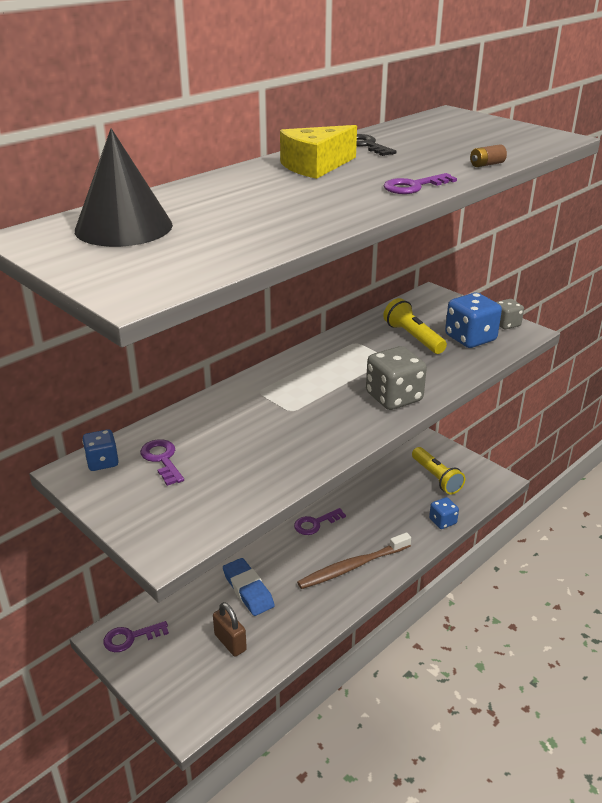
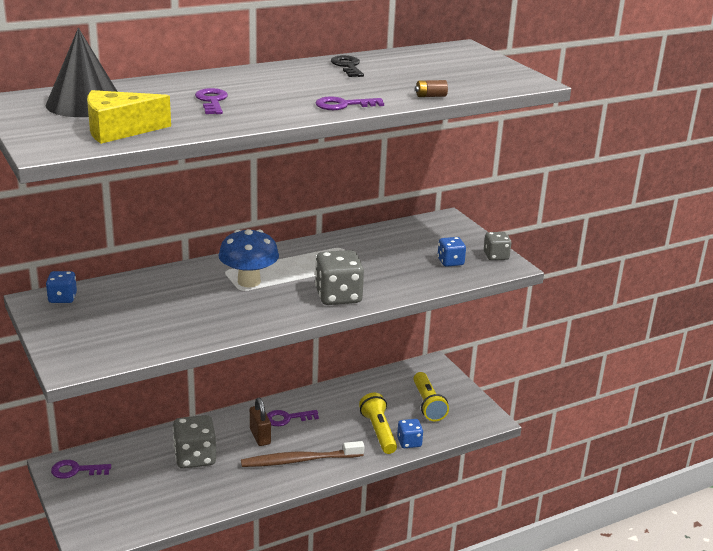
camera: 15 degrees right, 5 degrees down
purple key [140,439,184,486] -> purple key moved to [195,88,228,114]
brown padlock [213,602,247,657] -> brown padlock moved to [250,398,271,446]
blue eraser [223,558,275,616] -> grey dice [173,415,216,469]
yellow cheese [280,125,357,179] -> yellow cheese moved to [87,90,171,144]
yellow flashlight [383,298,447,354] -> yellow flashlight moved to [359,393,397,454]
blue dice [445,293,502,348] -> blue dice [438,237,466,267], size x0.58
none -> blue mushroom [218,229,279,287]

